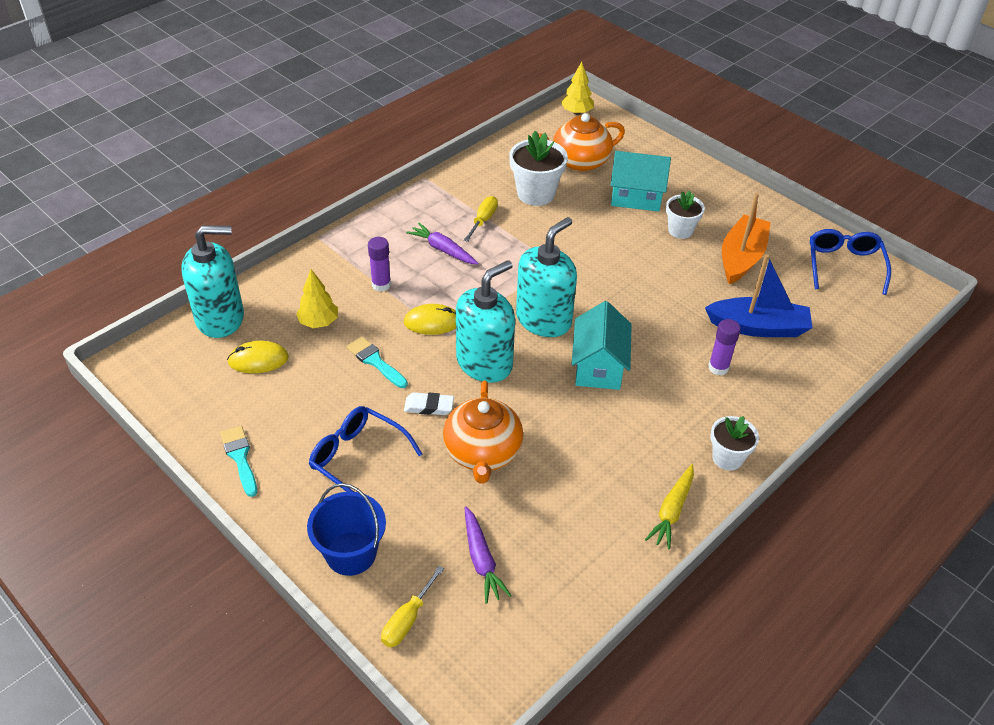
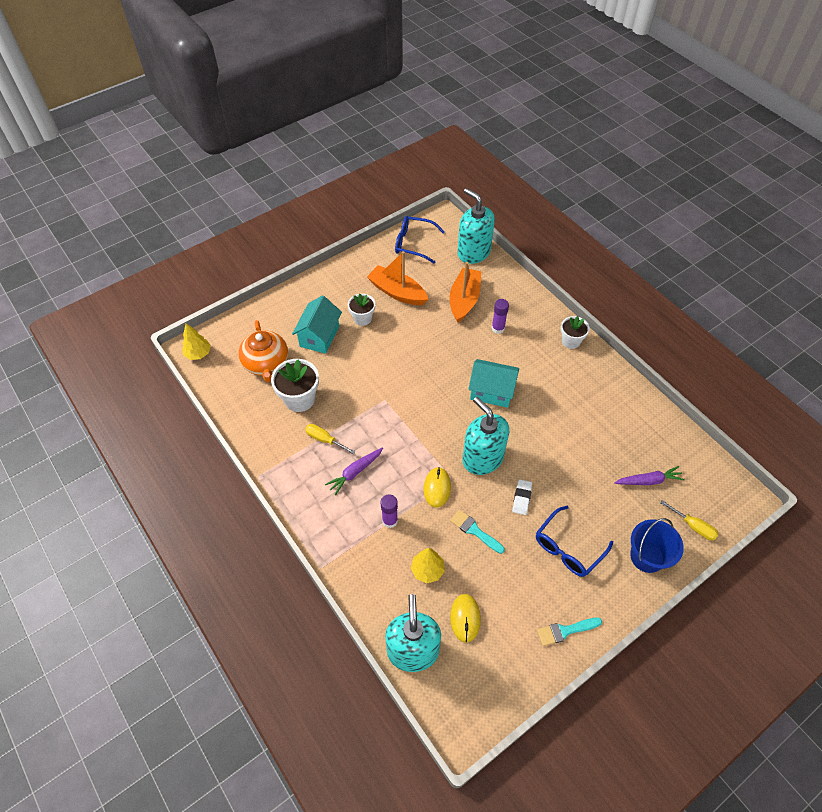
camera: 80 degrees left, 10 degrees up
turquoise brush [347,337,408,388] -> turquoise brush turned 75 degrees clockwise [450,509,505,554]
orange teapot [443,381,523,484] -> none
turquoise soap dispenser [516,217,577,337] -> turquoise soap dispenser moved to [457,188,495,264]
yellow carrot [645,464,694,550] -> none
blue boat [705,254,812,337] -> orange boat [450,262,481,323]

